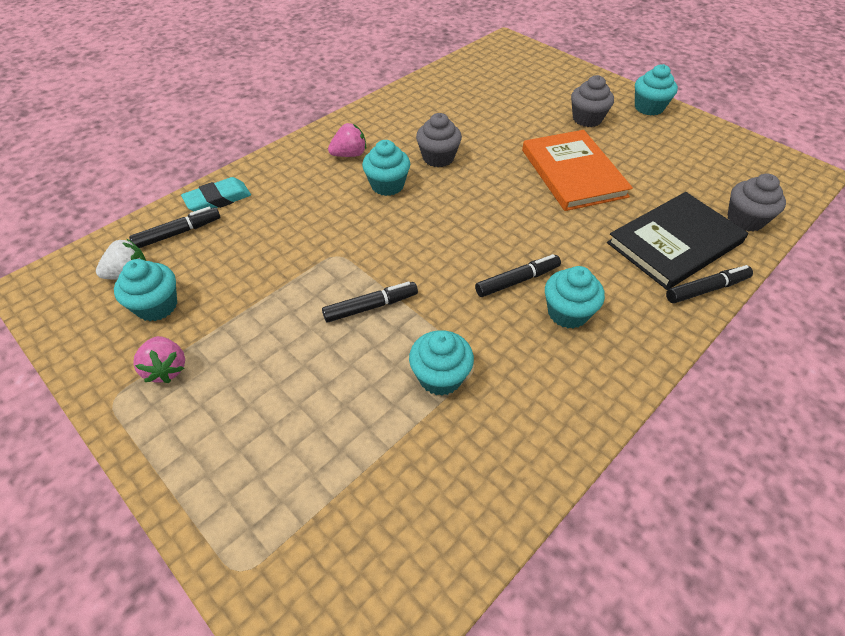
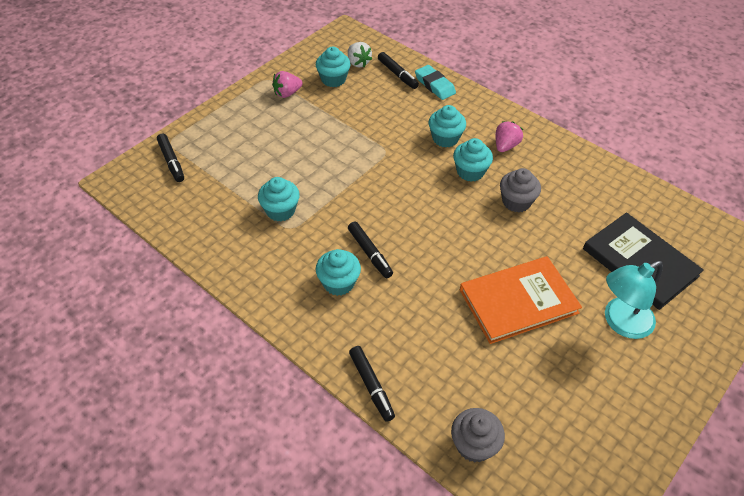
camera: 85 degrees right, 0 degrees up
black marker [322,281,418,323] -> black marker moved to [157,133,184,182]
pink strawberry [328,123,366,157] -> pink strawberry turned 120 degrees counterclockwise [496,121,523,152]
grey cupcake [571,75,614,127] -> turquoise lamp [605,261,663,339]
black book [607,192,748,290] -> black book moved to [583,212,704,310]
turquoise cupcake [635,64,678,116] -> turquoise cupcake moved to [429,105,466,147]

